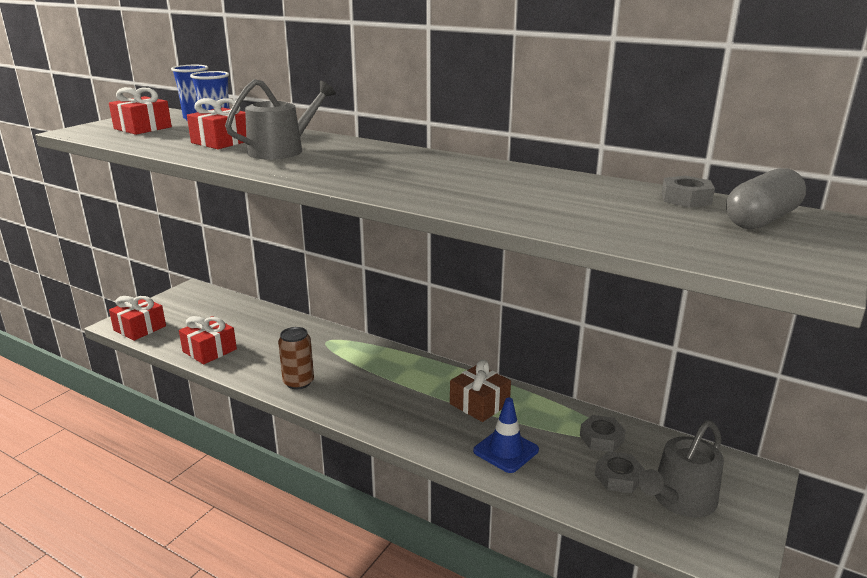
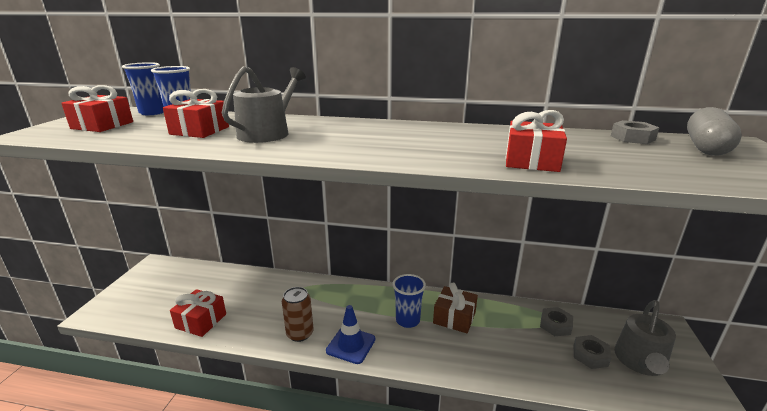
camera: 20 degrees left, 0 degrees up
red gift [109,296,166,341] -> red gift moved to [506,110,567,172]
blue traffic cone [473,398,539,473] -> blue traffic cone moved to [326,305,375,364]
none -> blue cup [393,274,426,328]

